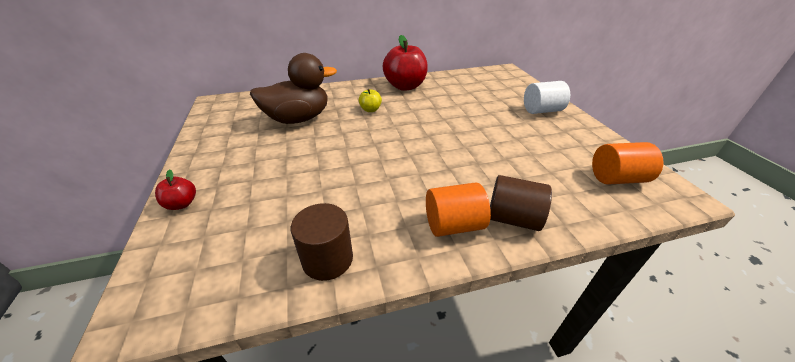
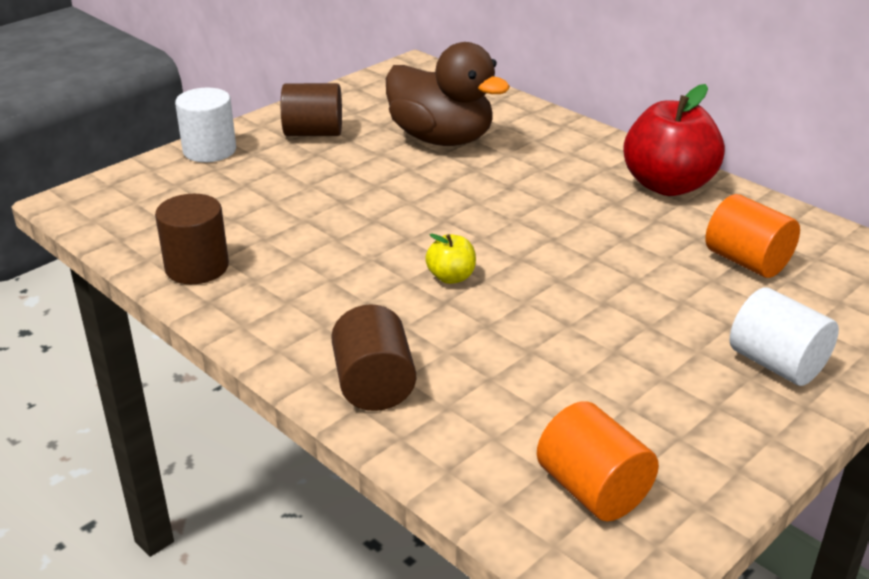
camera: 60 degrees right, 5 degrees down
red apple [155,169,196,210] -> white cylinder [175,88,236,162]
yellow apple [359,89,382,112] -> yellow apple moved to [425,234,476,284]
orange cylinder [426,183,491,237] -> orange cylinder moved to [705,194,800,278]
none -> brown cylinder [281,83,342,136]

